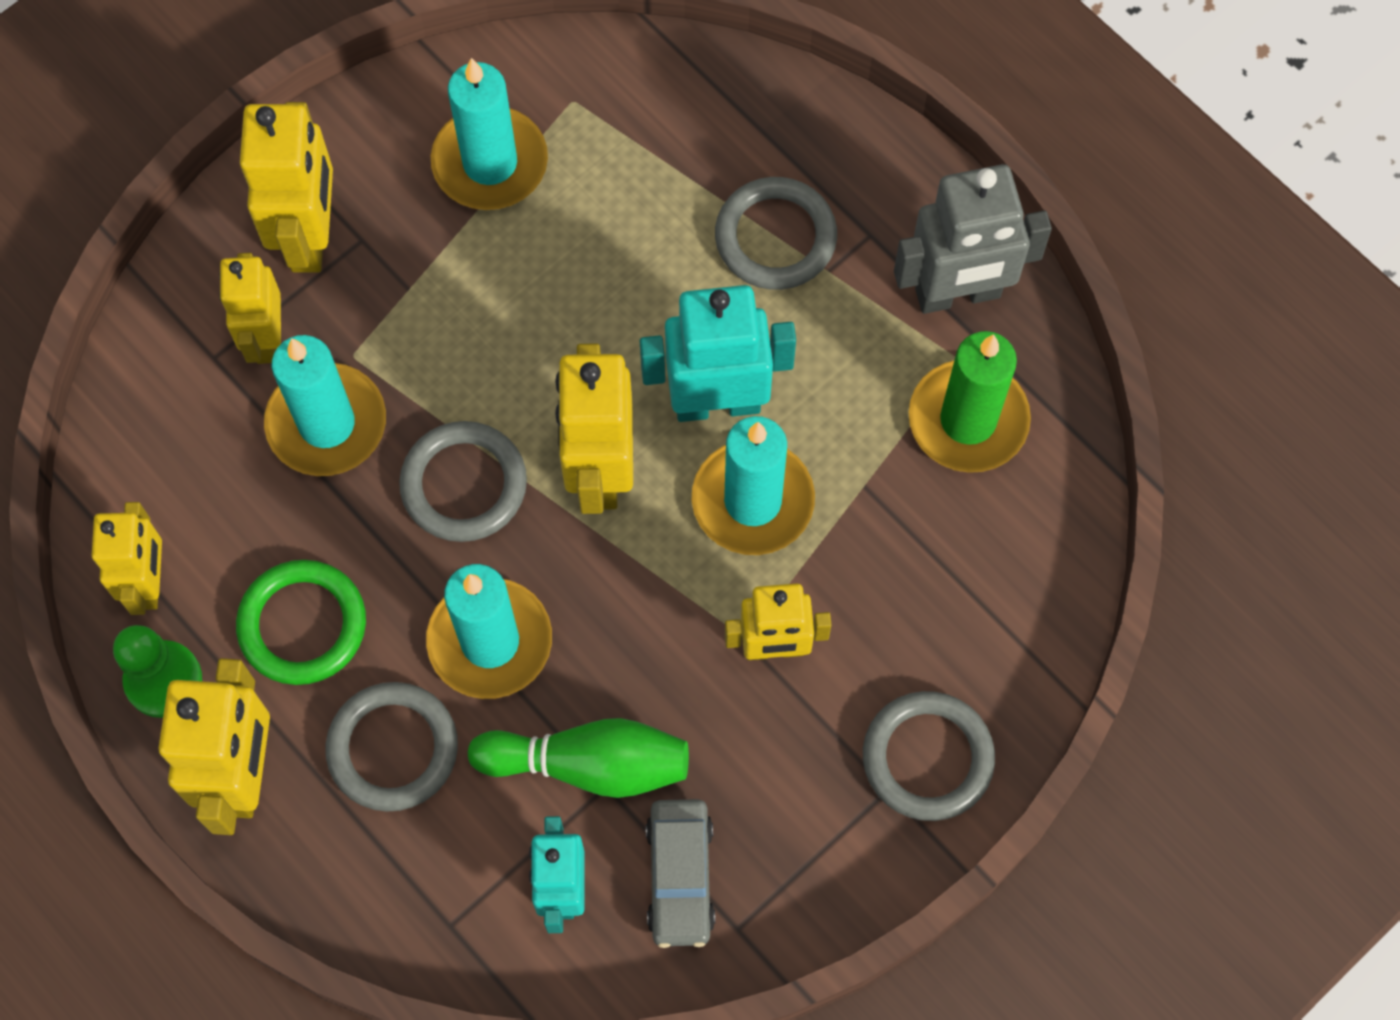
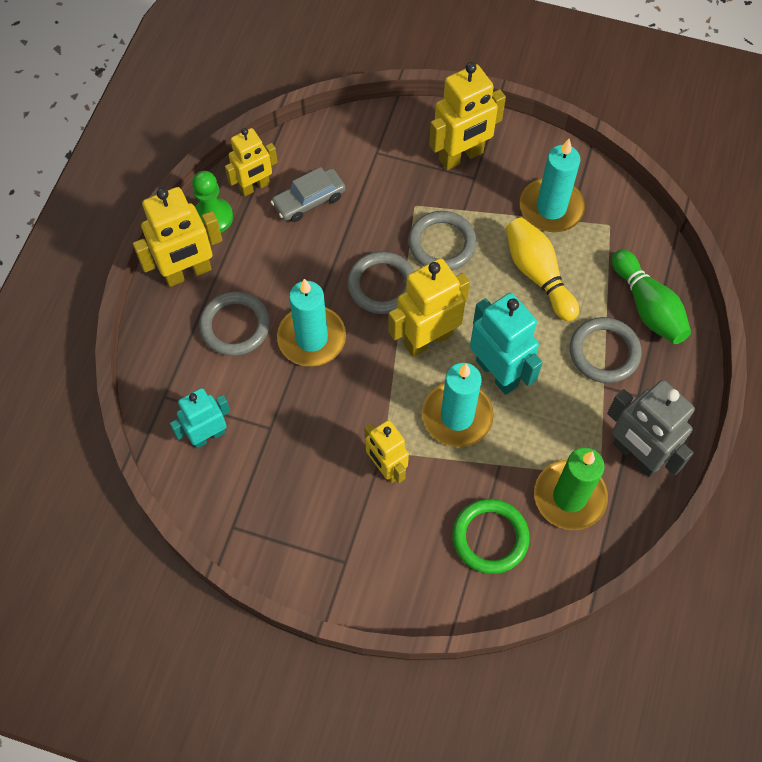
camera: 60 degrees right, 5 degrees down
yellow robot [219,253,281,364] -> none
green ring [236,560,366,685] -> green ring moved to [452,499,530,574]
turquoise candle [264,335,386,476] -> none
green bowling pin [467,718,689,798] -> green bowling pin moved to [612,249,691,344]
grey car [646,799,715,948] -> grey car moved to [271,167,346,222]
grey ring [863,691,995,821] -> grey ring moved to [408,211,477,271]
none -> yellow bowling pin [506,217,579,321]

